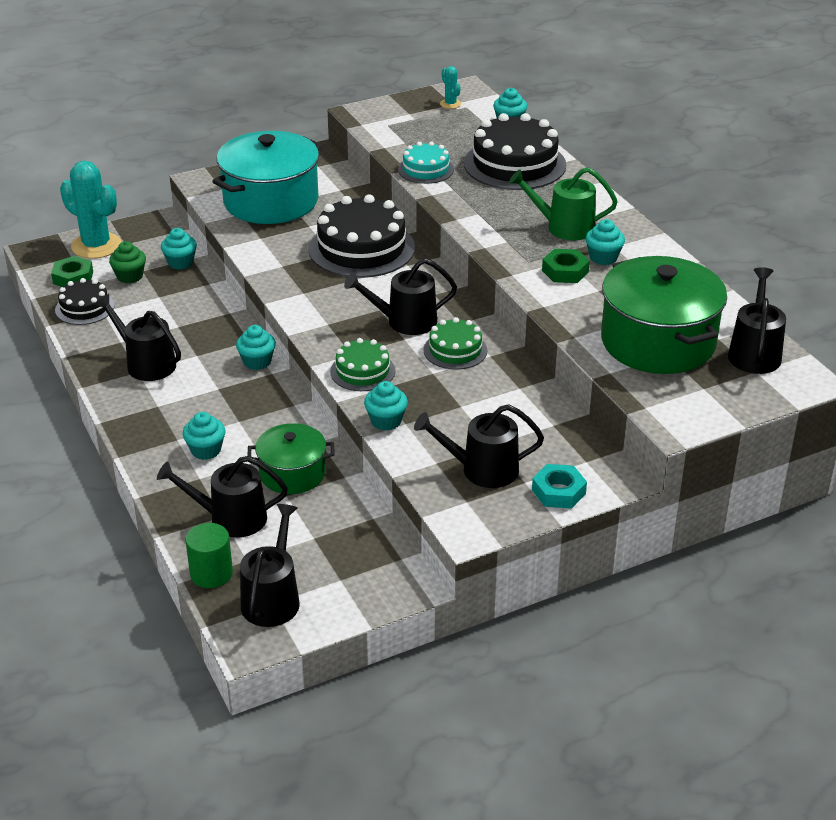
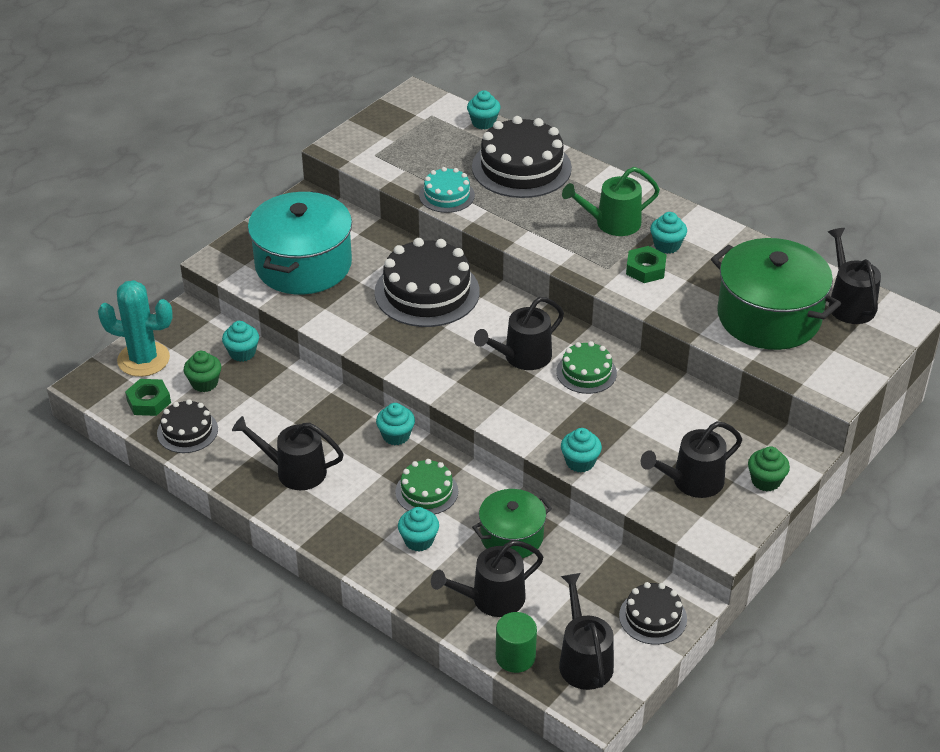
camera: 25 degrees left, 5 degrees up
green cake [330,338,396,391] -> green cake moved to [395,459,458,515]
turquoise cactus [440,66,461,109] -> none
turquoise nut [532,464,587,509] -> green cupcake [748,446,790,491]
none -> black cake [619,582,687,645]

